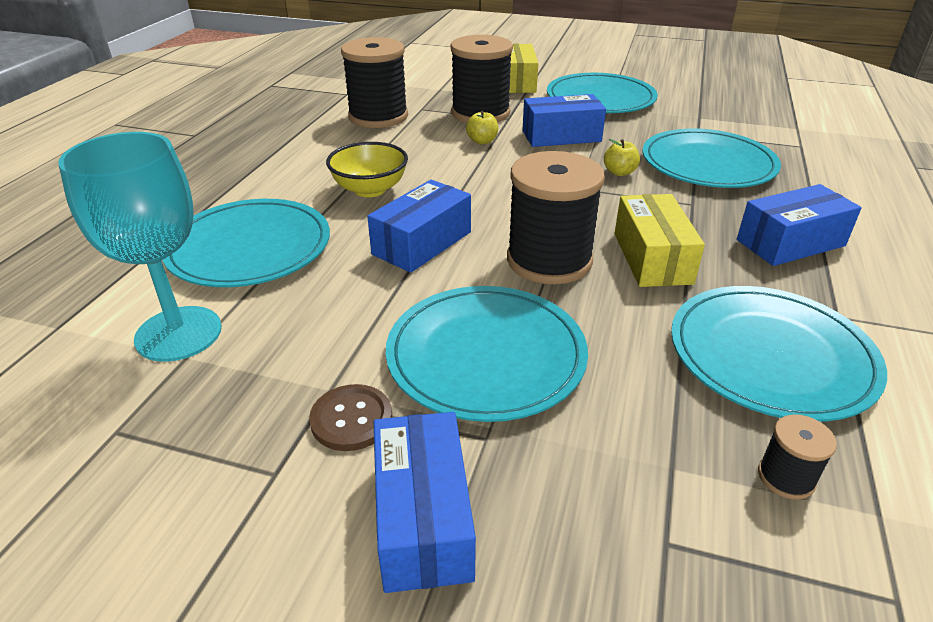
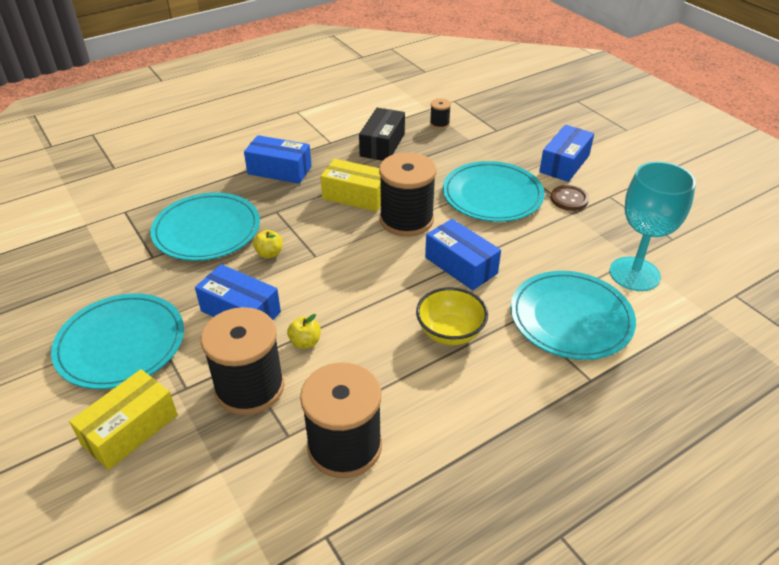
camera: 140 degrees left, 5 degrees up
blue box [367,180,471,273] -> blue box turned 60 degrees clockwise [425,219,501,290]
yellow box [614,194,705,287] -> yellow box turned 75 degrees clockwise [320,159,381,212]
turquoise plate [671,286,887,422] -> black box [359,108,405,161]

